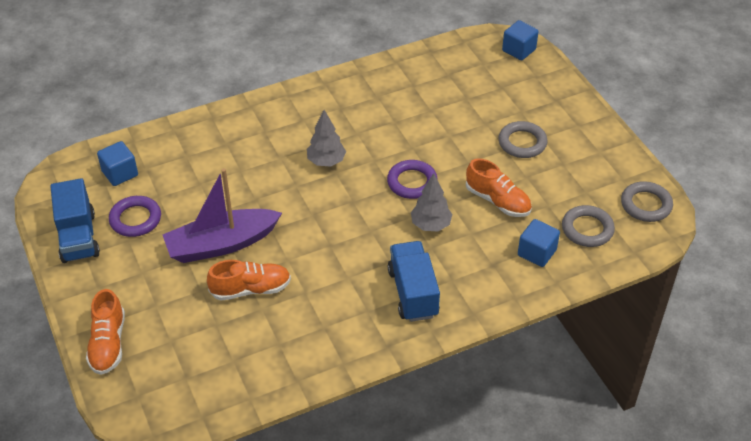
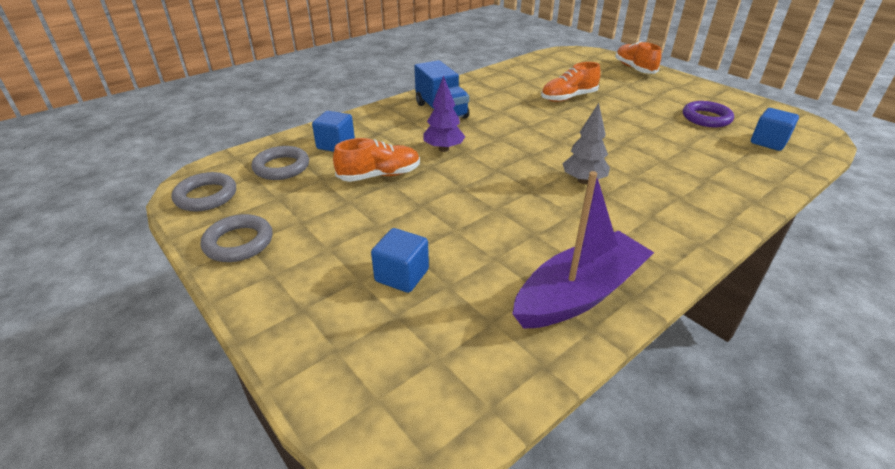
camera: 165 degrees right, 10 degrees down
blue truck [50,178,100,263] -> none
purple boat [163,168,282,263] -> purple boat moved to [512,171,654,329]
purple ring [387,160,438,199] -> none
grey tree [411,173,452,231] -> purple tree [423,76,465,152]
orange shoe [466,158,532,217] -> orange shoe turned 135 degrees clockwise [333,138,420,182]
grey ring [498,121,547,158] -> grey ring moved to [201,214,273,262]
blue cube [502,20,538,60] -> blue cube moved to [371,228,429,293]

